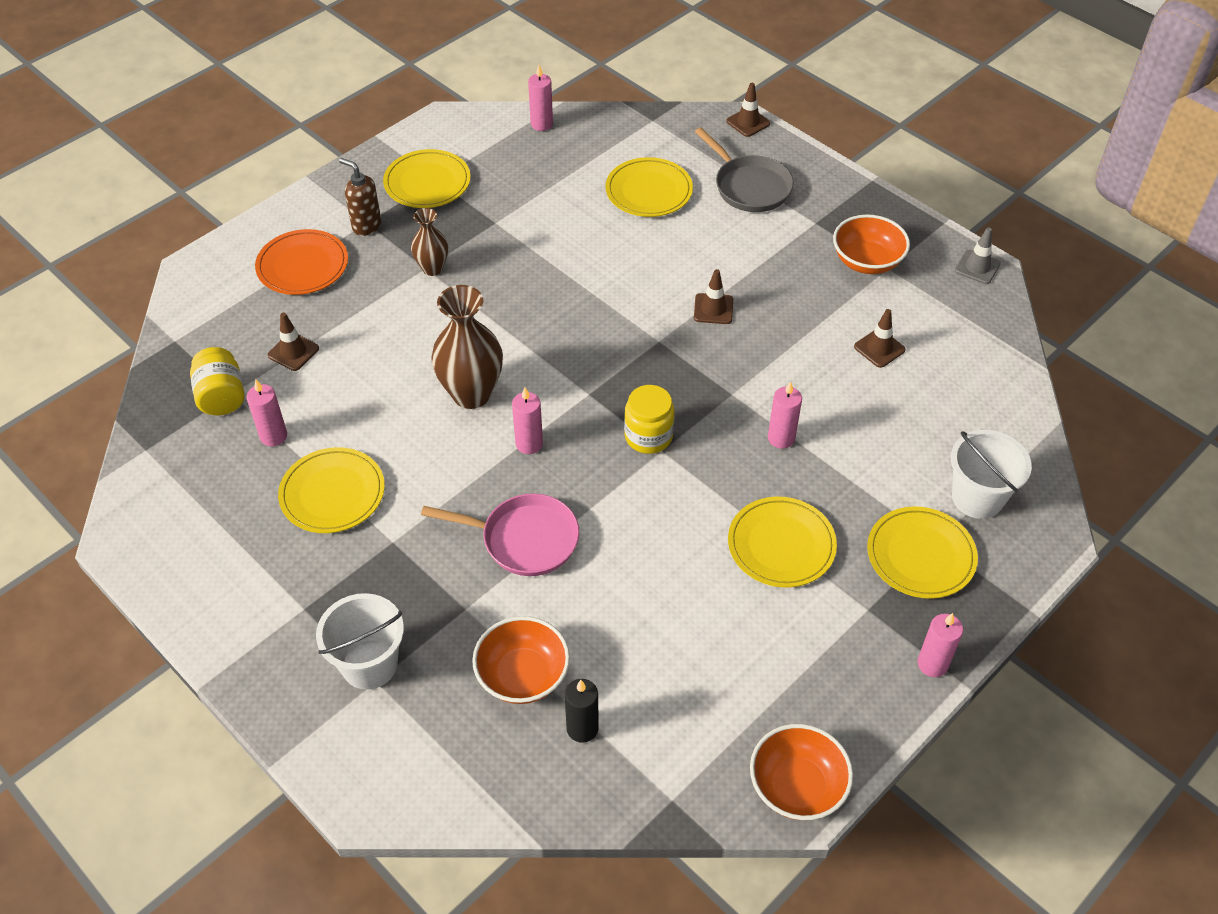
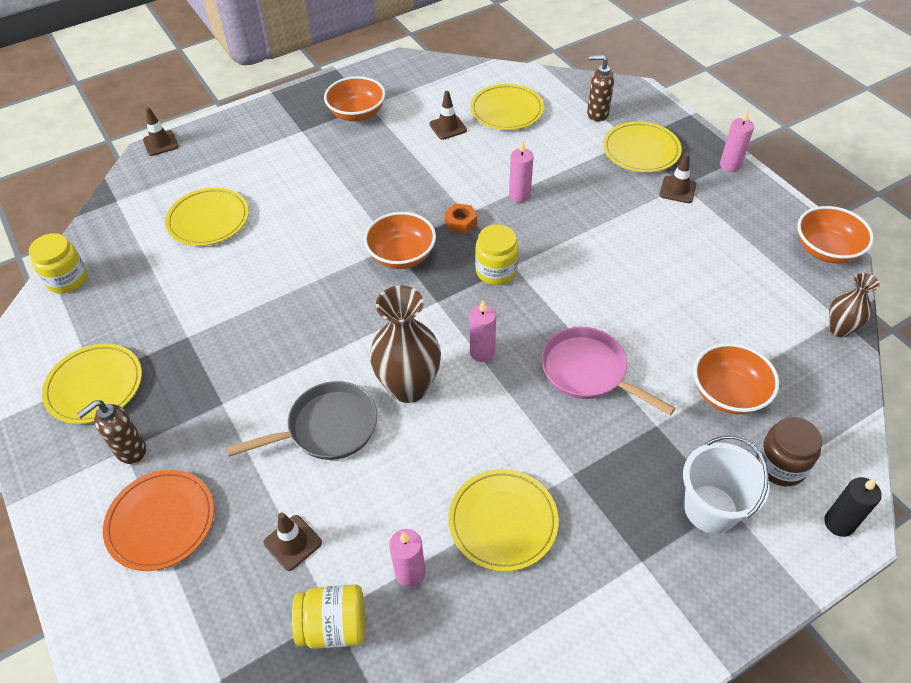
camera: 75 degrees left, 0 degrees up
brown vase [411,208,448,276] -> brown vase moved to [829,273,880,338]
pink pan [421,494,579,576] -> pink pan turned 75 degrees counterclockwise [541,327,675,415]
pink candle [528,65,553,131] -> yellow jar [29,233,87,294]
black candle [565,679,599,743] -> black candle moved to [824,477,882,537]
brown traffic cone [694,269,733,324] -> brown traffic cone moved to [659,153,697,203]
grey pan [695,128,794,212] -> grey pan moved to [226,381,377,460]
yellow plate [728,497,837,588] -> yellow plate moved to [470,84,544,130]
white bucket [951,430,1032,519] -> brown soap dispenser [587,55,614,122]
grey traffic cone [955,227,1001,284] -> none
none -> orange bowl [364,212,436,269]
none -> orange nut [444,203,477,233]
none -> brown jar [756,417,822,486]

